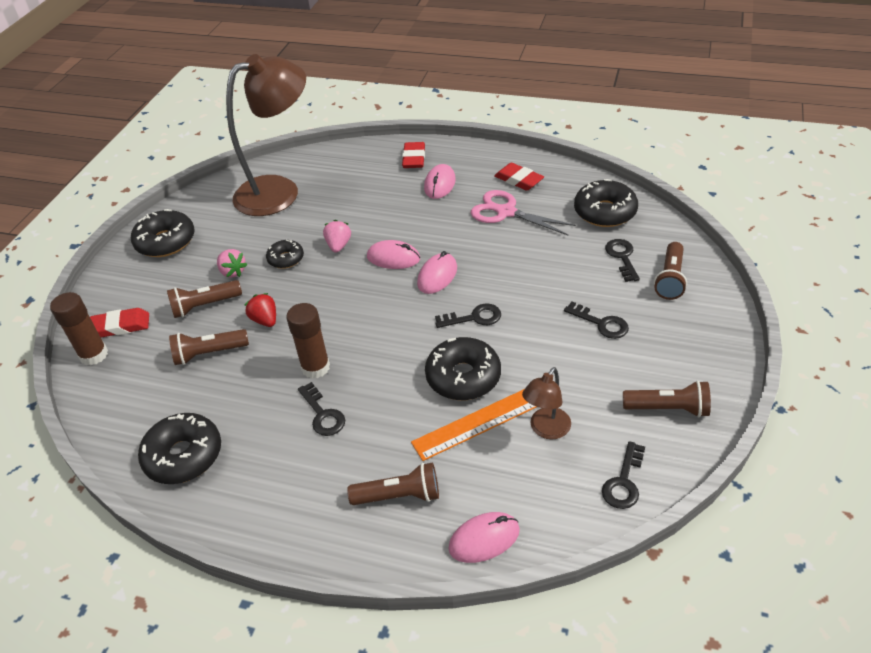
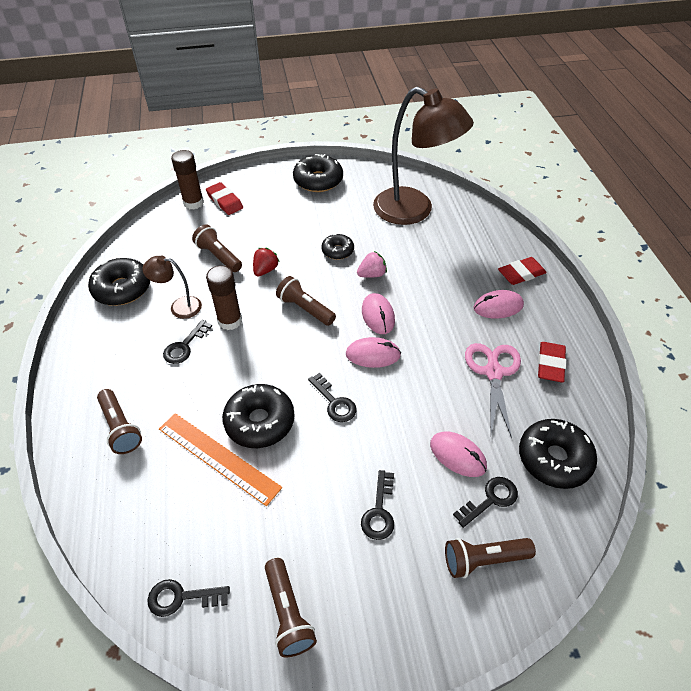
camera: 60 degrees right, 5 degrees up
brown flashlight [167,280,242,318] -> brown flashlight moved to [276,276,336,326]
pink strawberry [217,249,248,278] -> none
pink mouse [448,512,520,563] -> pink mouse moved to [430,432,487,477]
brown lamp [522,367,571,439] -> brown lamp moved to [142,255,202,319]

